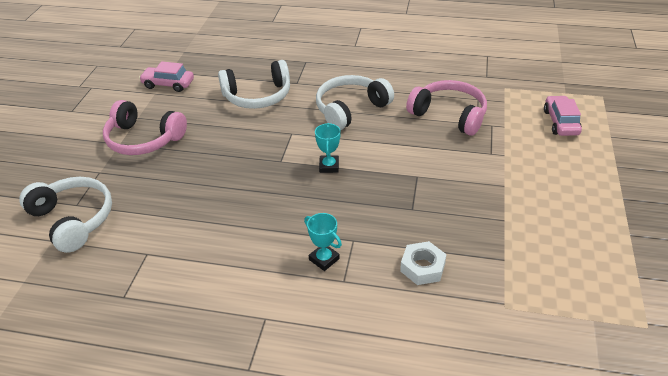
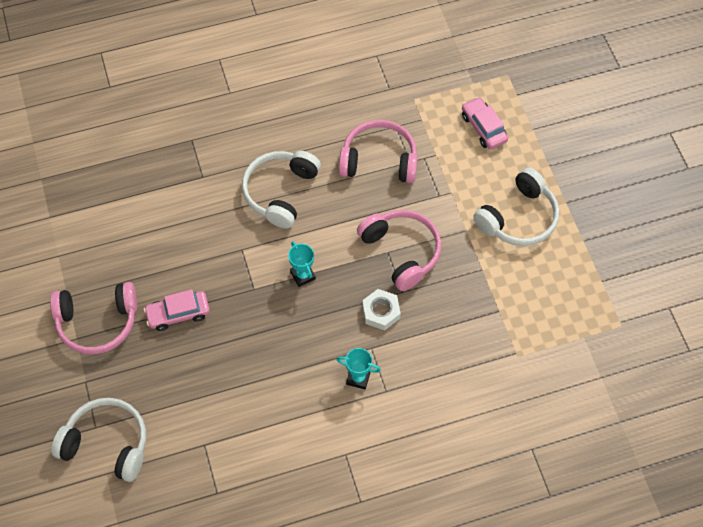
camera: 30 degrees left, 20 degrees up
pink car [139,61,194,92] -> pink car moved to [144,289,210,331]
white headphones [218,60,290,109] -> white headphones moved to [473,168,559,246]
white nut [400,241,446,285] -> white nut moved to [362,289,401,331]
none -> pink headphones [357,210,441,291]

